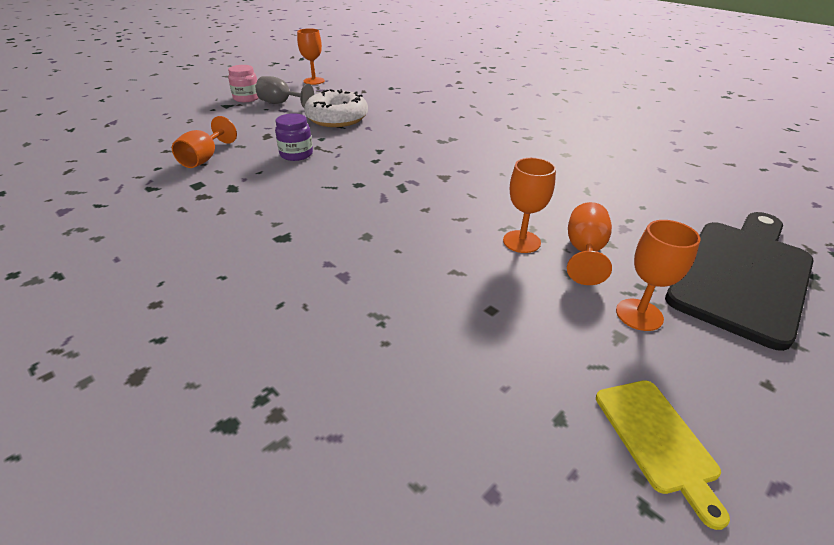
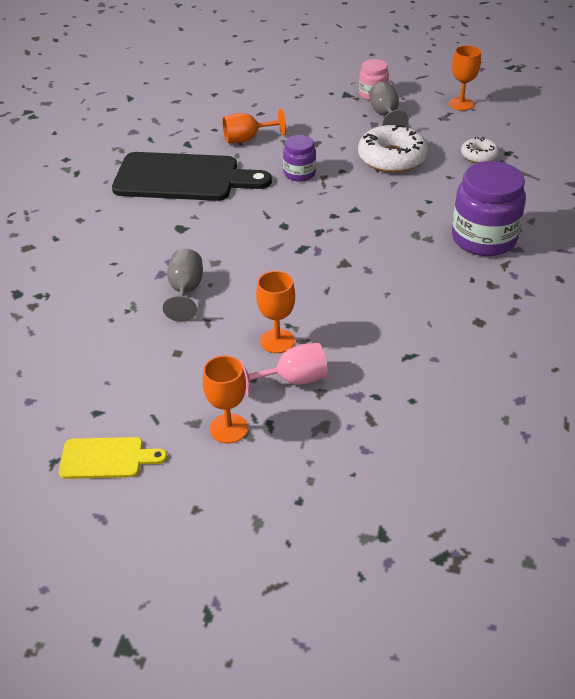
camera: 60 degrees right, 5 degrees up
orange goblet [567,202,612,285] -> pink goblet [239,343,328,396]
yellow cutting board [596,380,730,530] -> yellow cutting board turned 135 degrees counterclockwise [59,437,167,479]
black cutting board [665,212,814,351] -> black cutting board moved to [112,152,272,201]
none -> grey goblet [163,249,203,322]
none -> purple jar [452,161,526,256]
none -> white donut [461,137,499,163]

